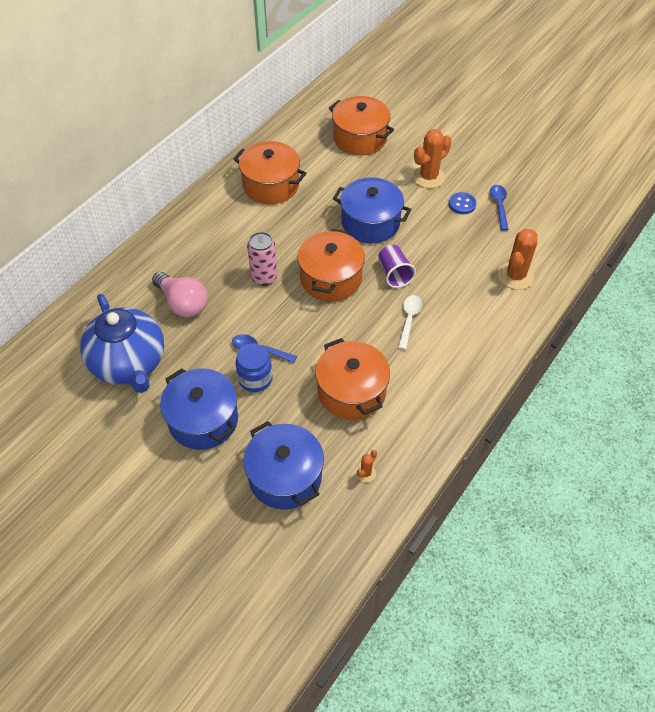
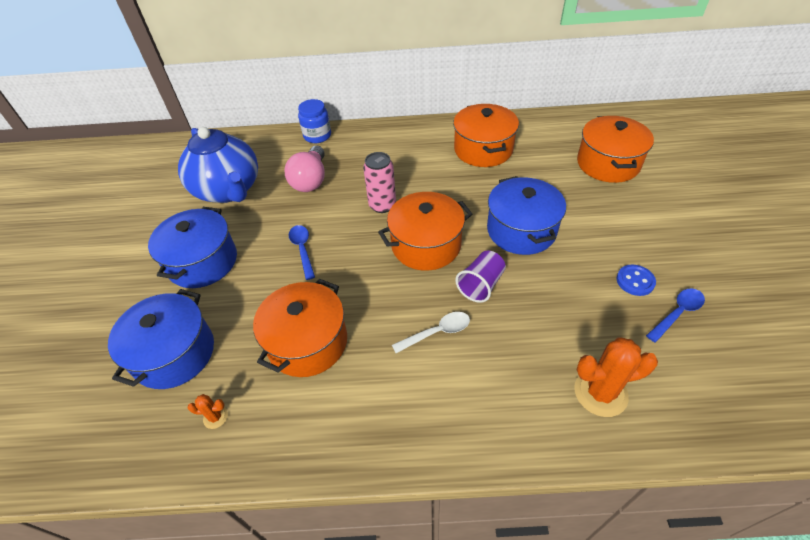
camera: 55 degrees right, 5 degrees down
blue teapot [80,294,164,393] -> blue teapot turned 60 degrees counterclockwise [178,127,258,203]
blue jar [235,343,273,392] -> blue jar moved to [298,99,331,143]
orange cactus [413,129,452,188] -> none

